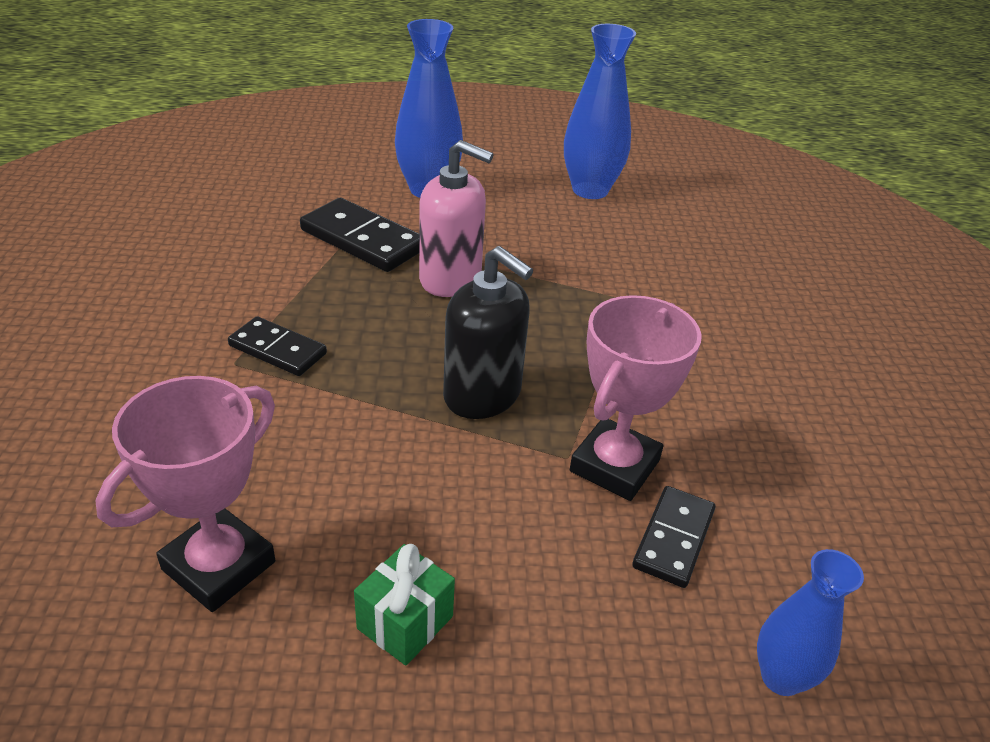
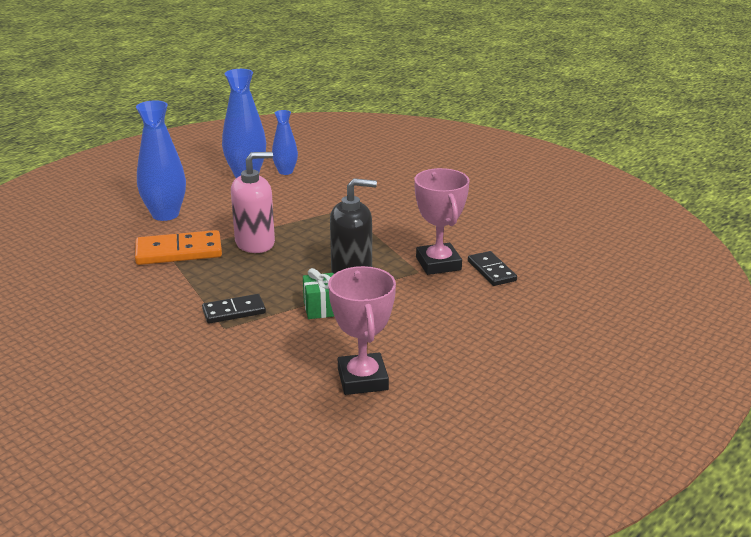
camera: 45 degrees left, 10 degrees down
black domino [300,198,419,272] -> orange domino [135,230,222,265]
green gift [354,544,455,666] -> green gift moved to [303,268,335,319]
blue vase [757,549,864,696] -> blue vase moved to [272,110,298,175]

